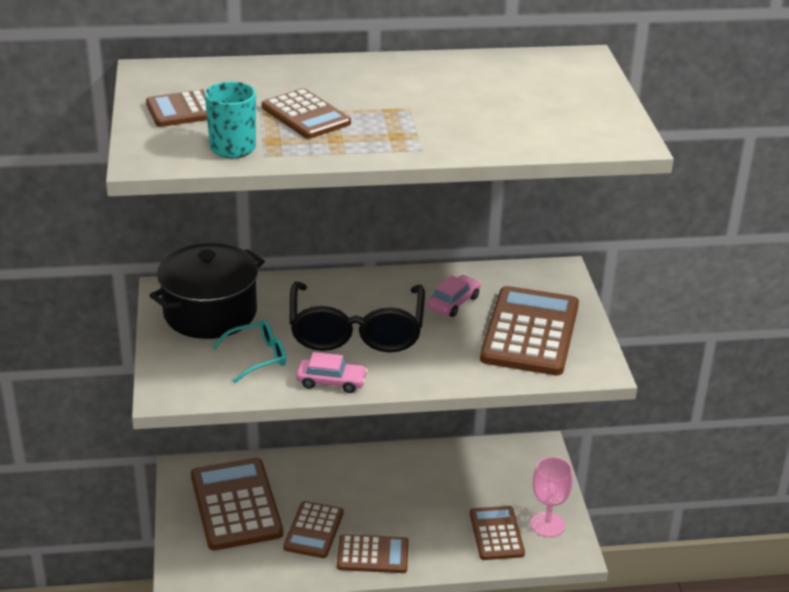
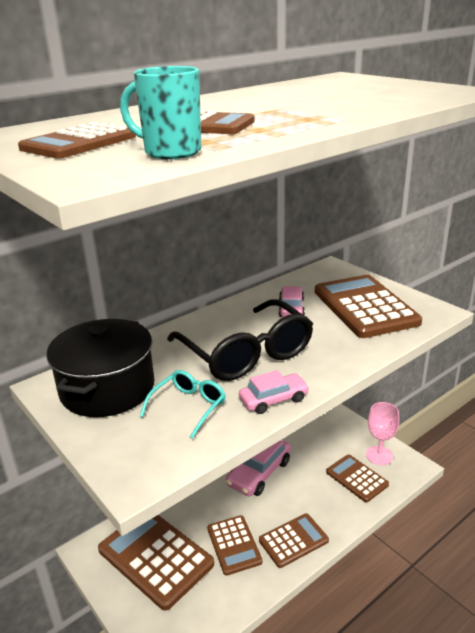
camera: 30 degrees left, 5 degrees down
none -> pink car [226,440,291,496]

